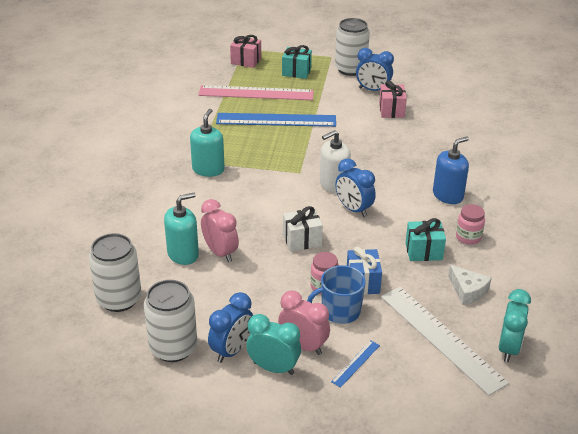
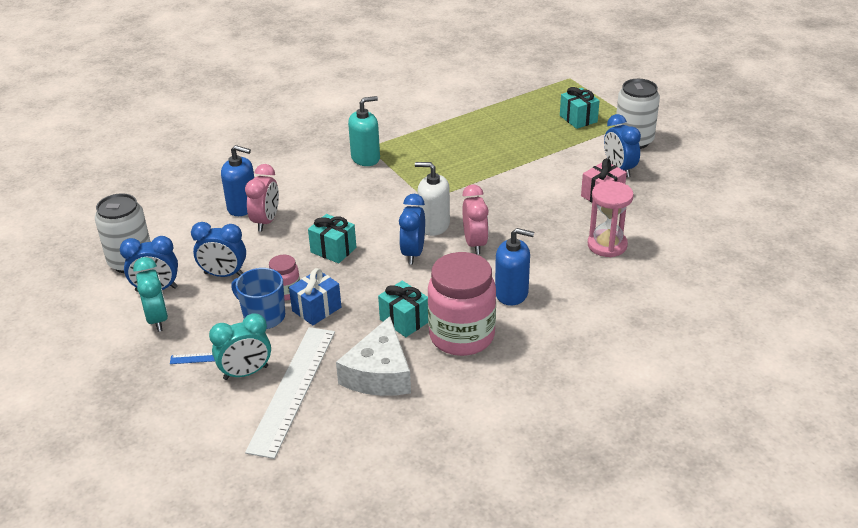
camera: 50 degrees right, 0 degrees up
white can [89,233,142,312] -> none
turquoise soap dispenser [164,193,199,265] -> blue soap dispenser [221,145,254,216]
pink ruler [198,85,314,100] -> none
blue ruler [216,113,336,127] -> none
pink gift [230,35,261,68] -> none
pink clock [278,291,330,355] -> pink clock moved to [462,184,489,255]
white gift [283,206,323,252] -> turquoise gift [308,214,356,264]
white cheese [448,265,492,305] -> white cheese [336,316,411,396], size x1.65
pink jar [456,204,485,245] -> pink jar [428,252,496,356], size x2.10
turquoise clock [499,289,531,362] -> turquoise clock moved to [209,313,271,380]
none -> blue clock [191,222,246,277]
none -> pink hourglass [588,181,634,257]

